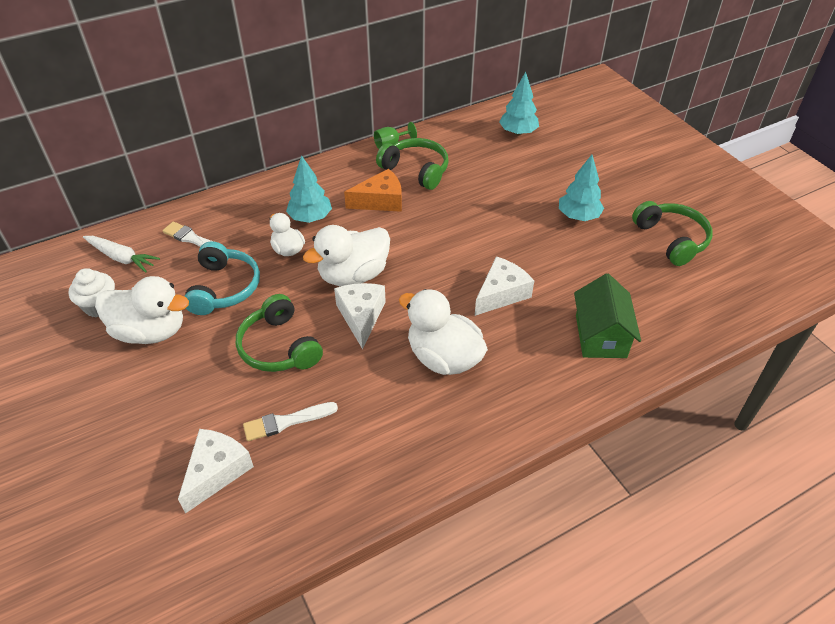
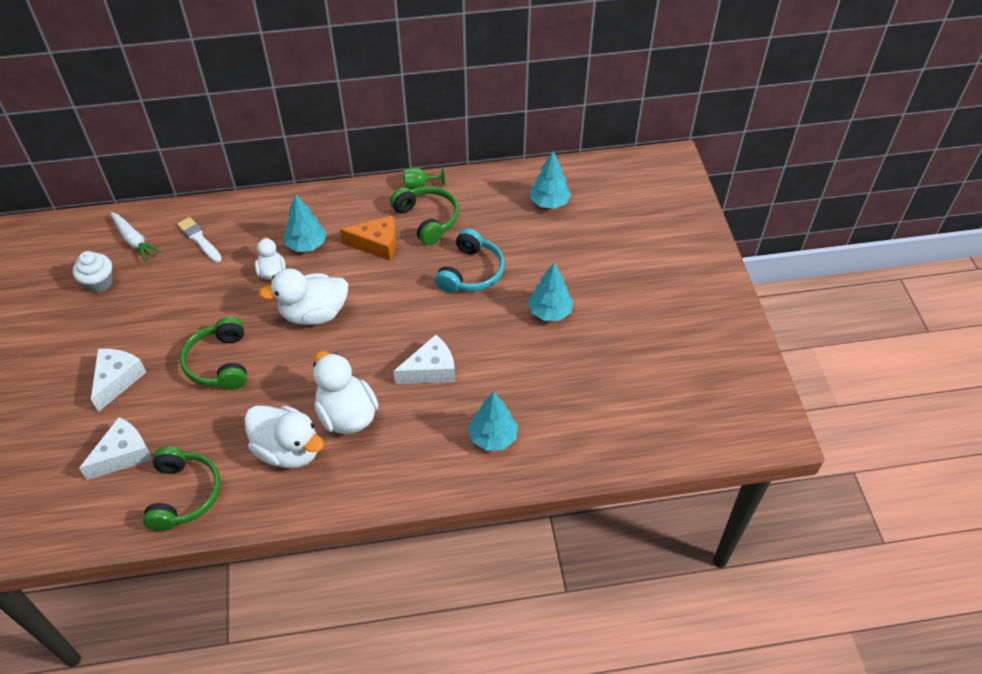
camera: 20 degrees right, 5 degrees up
white duck [95,276,189,344] -> white duck moved to [244,405,324,468]
turquoise headphones [184,241,260,315] -> turquoise headphones moved to [435,229,505,293]
white brush [243,402,338,441] -> none
white cheese [334,283,386,349] -> white cheese moved to [91,349,146,412]
green house [574,274,641,358] -> turquoise tree [468,391,518,451]
green headphones [632,201,713,266] -> green headphones moved to [143,447,221,531]

